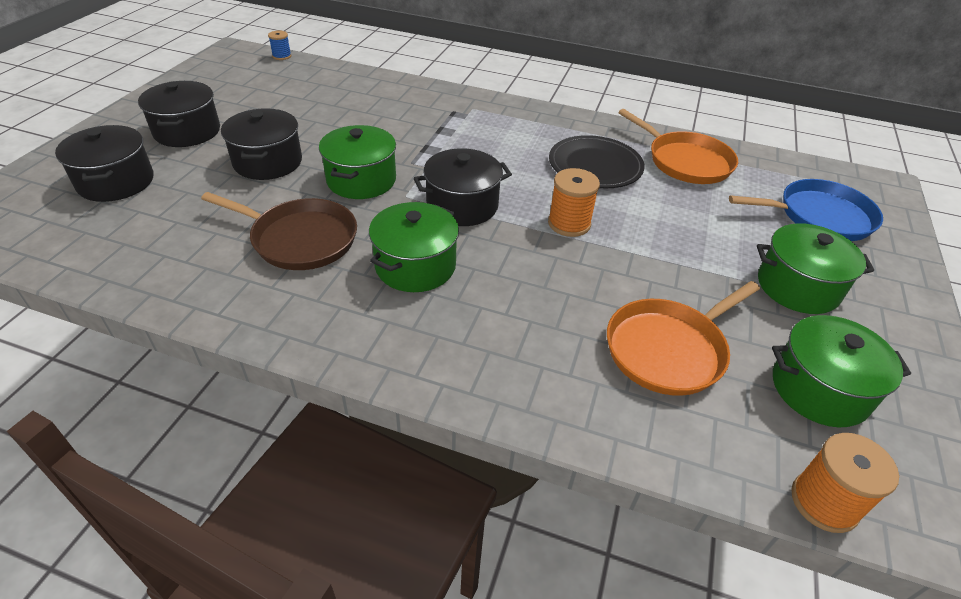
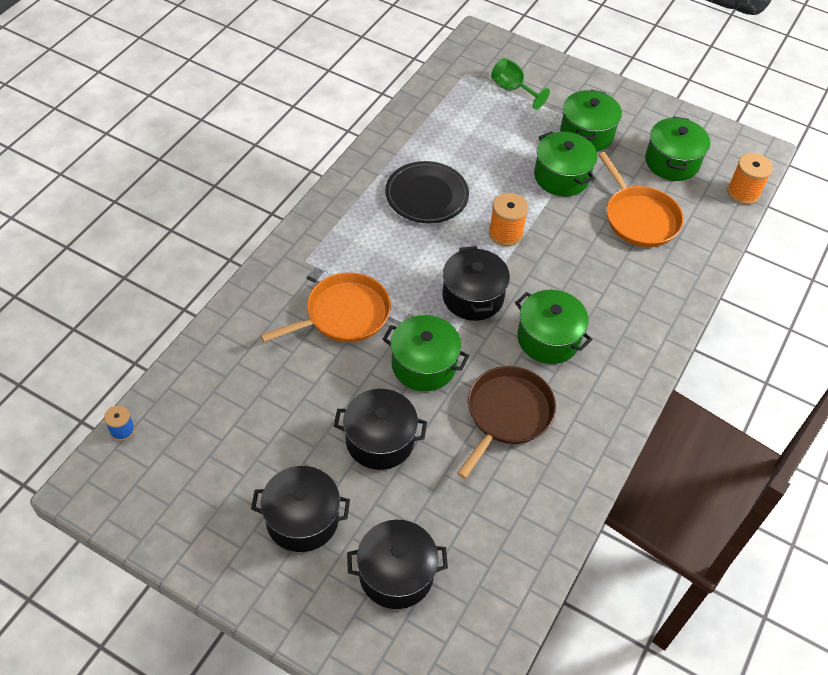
camera: 80 degrees left, 10 degrees up
orange pan [618,109,738,184] -> orange pan moved to [260,272,391,342]
blue pan [729,179,883,241] -> green goblet [491,58,550,109]
none -> green pot [534,131,597,196]

